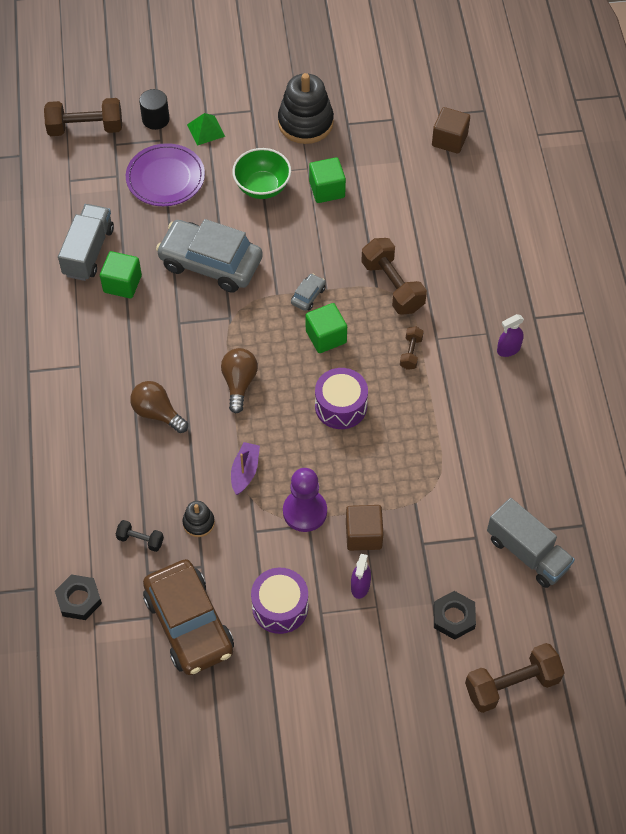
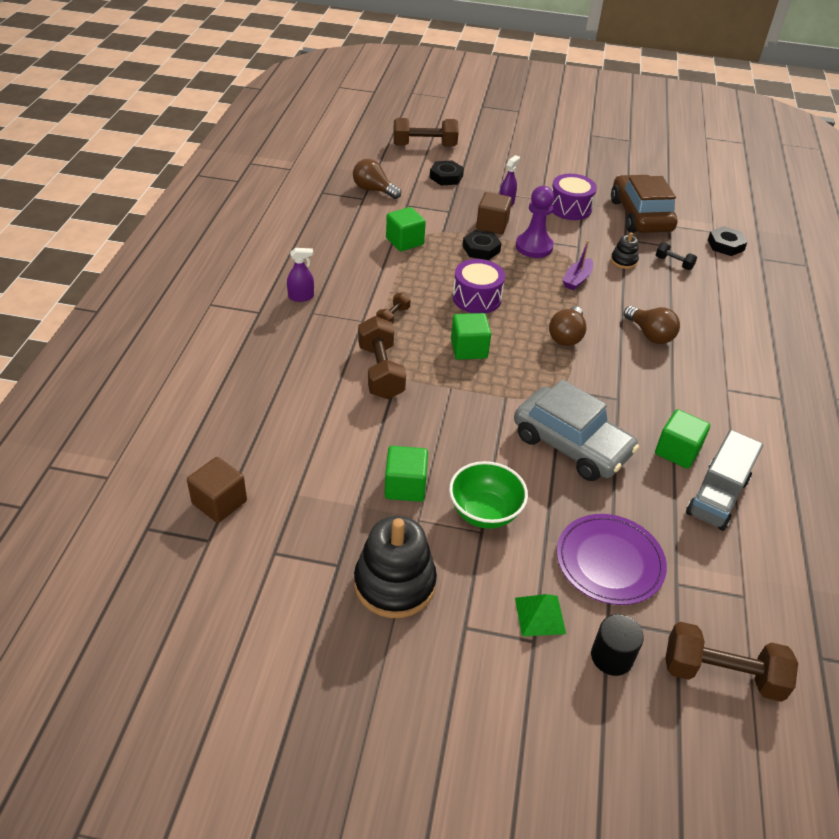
camera: 165 degrees left, 15 degrees down
grey car [291,274,326,311] -> none
grey truck [487,498,575,588] -> brown light bulb [353,159,401,199]
none -> green cube [386,207,426,251]
none -> black nut [463,230,502,260]

